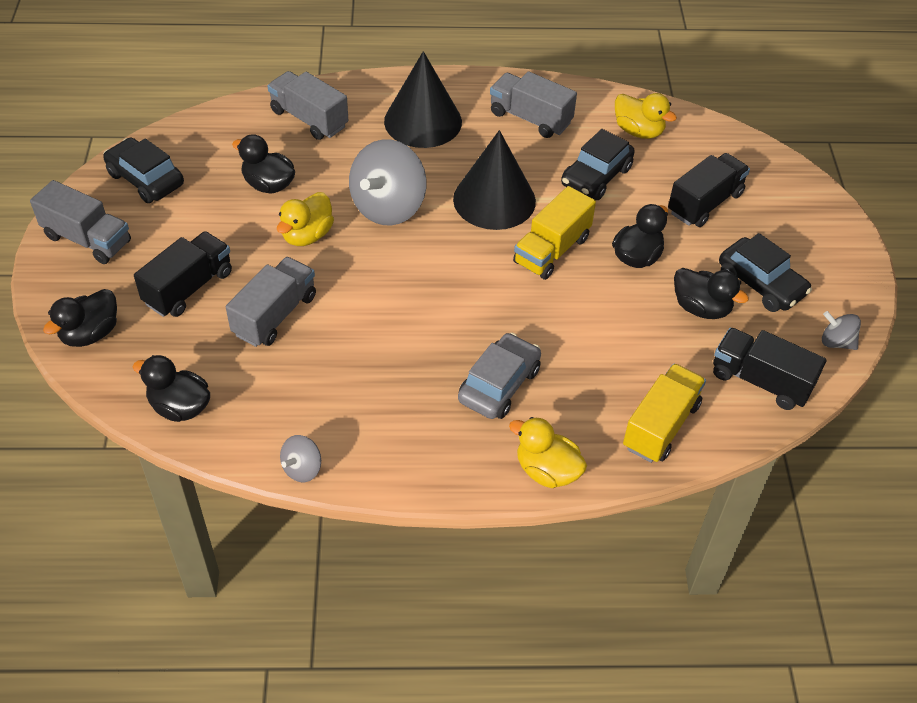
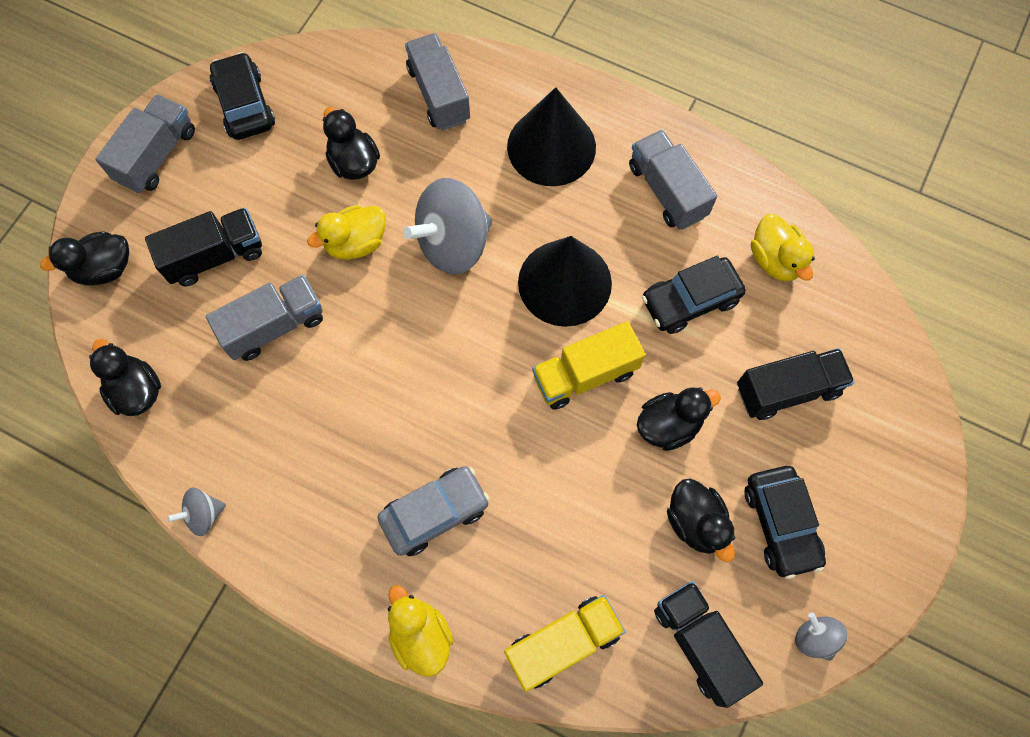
camera: 30 degrees right, 20 degrees up
grey truck [30,180,131,264] -> grey truck turned 120 degrees counterclockwise [95,94,195,193]

